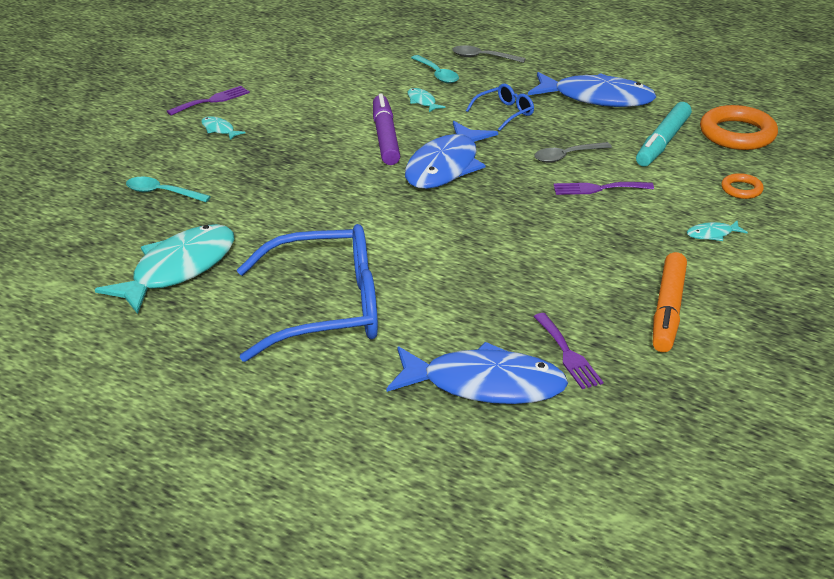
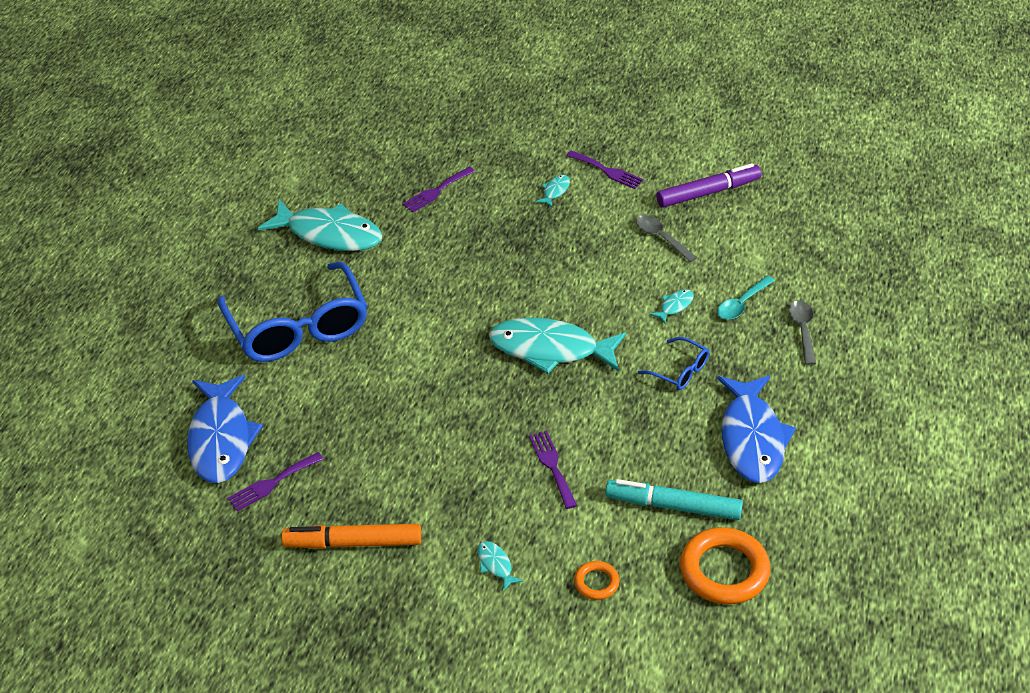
camera: 75 degrees right, 10 degrees up
turquoise spoon [126,177,211,202] -> purple fork [403,167,475,212]
purple marker [373,93,400,165] -> purple marker moved to [656,163,761,208]
blue fish [405,121,498,189] -> turquoise fish [489,317,626,374]
grey spoon [534,142,612,163] -> grey spoon moved to [636,215,697,262]

